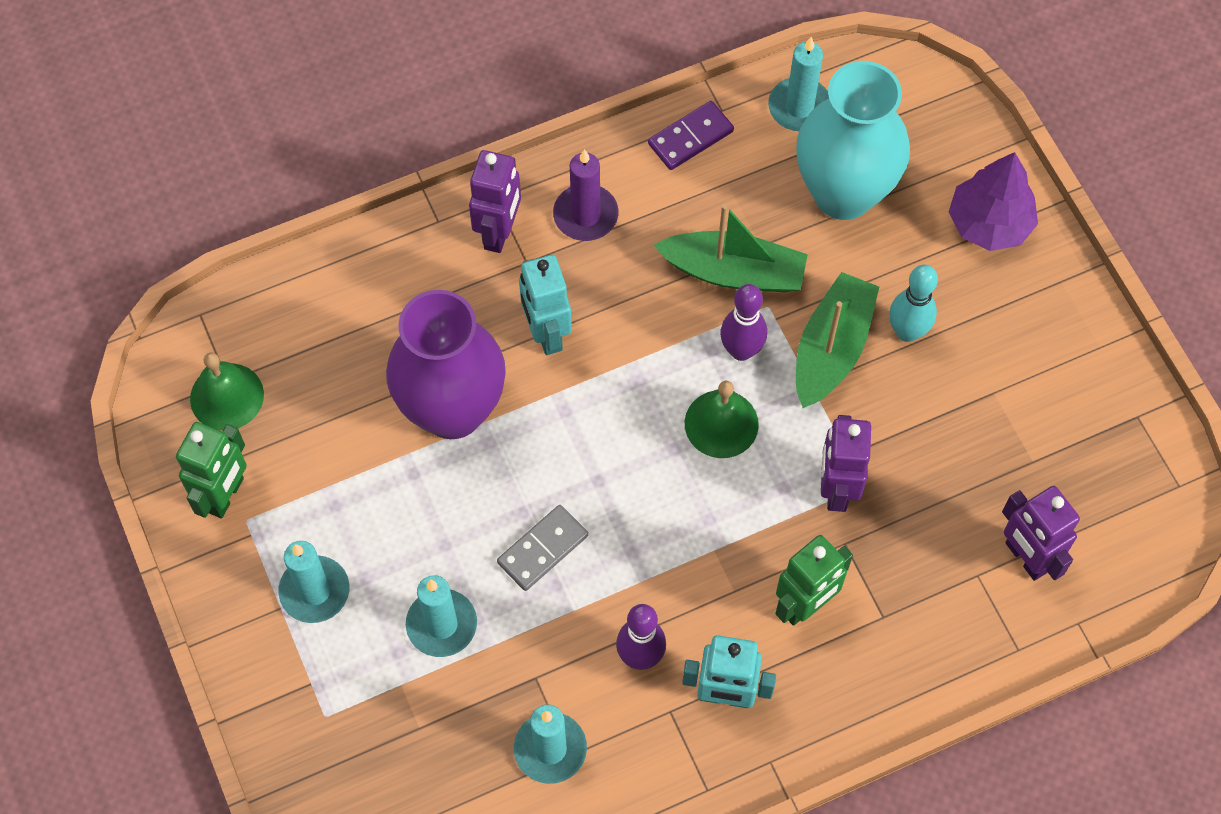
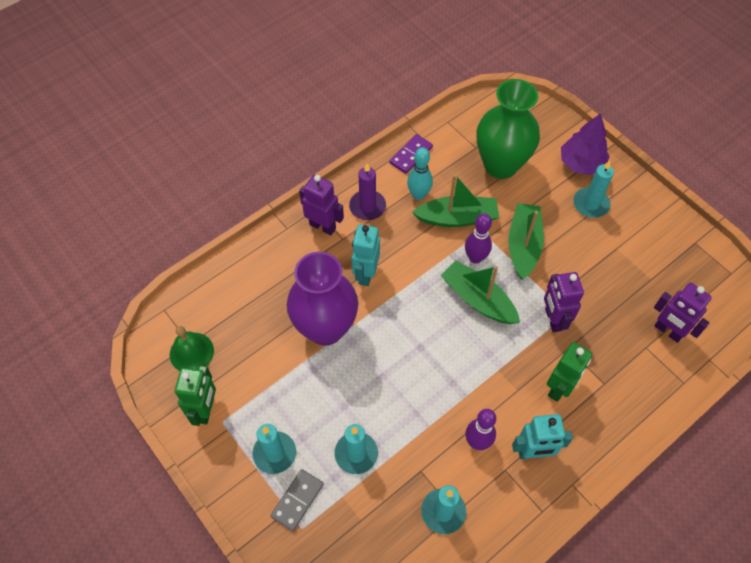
camera: 15 degrees left, 5 degrees down
purple robot [469,150,521,253] -> purple robot turned 60 degrees counterclockwise [299,175,344,236]
grey domino [497,505,588,591] -> grey domino moved to [270,469,324,531]
turquoise robot [519,255,572,355] -> turquoise robot turned 45 degrees clockwise [351,224,380,286]
green bell [685,381,759,458] -> green boat [441,260,520,324]
turquoise candle [768,37,829,131] -> turquoise candle moved to [573,160,614,218]
turquoise vase [796,61,910,220] -> green vase [476,79,540,179]
turquoise bowling pin [889,265,938,342] -> turquoise bowling pin moved to [407,147,433,200]

